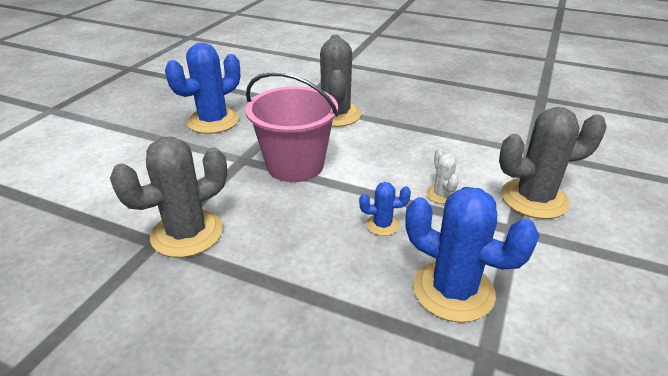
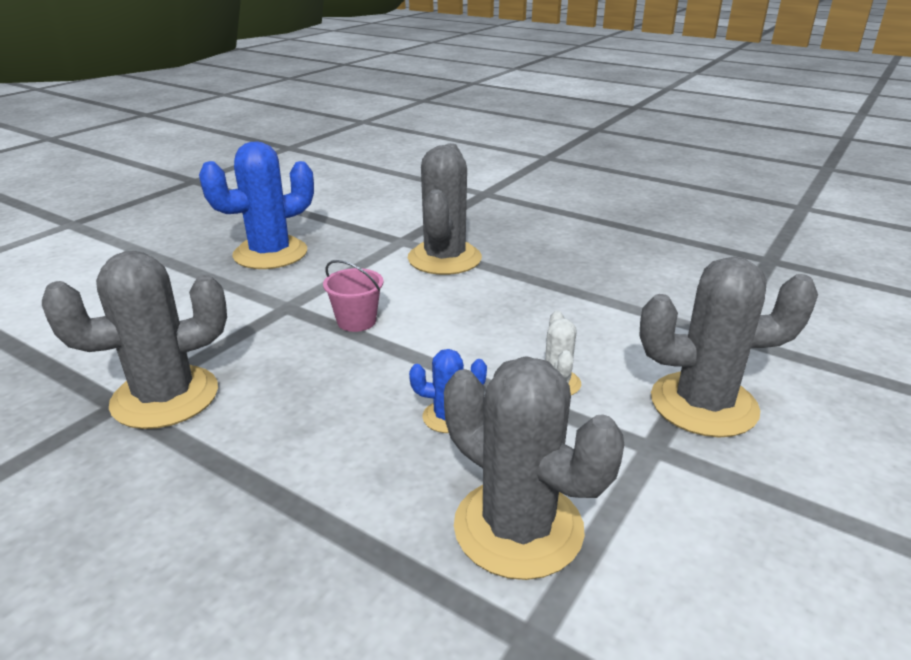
camera: 10 degrees right, 5 degrees down
pink bucket [245,72,338,182] -> pink bucket [323,260,384,332], size x0.46
blue cactus [405,187,539,323] -> grey cactus [444,356,624,580]

